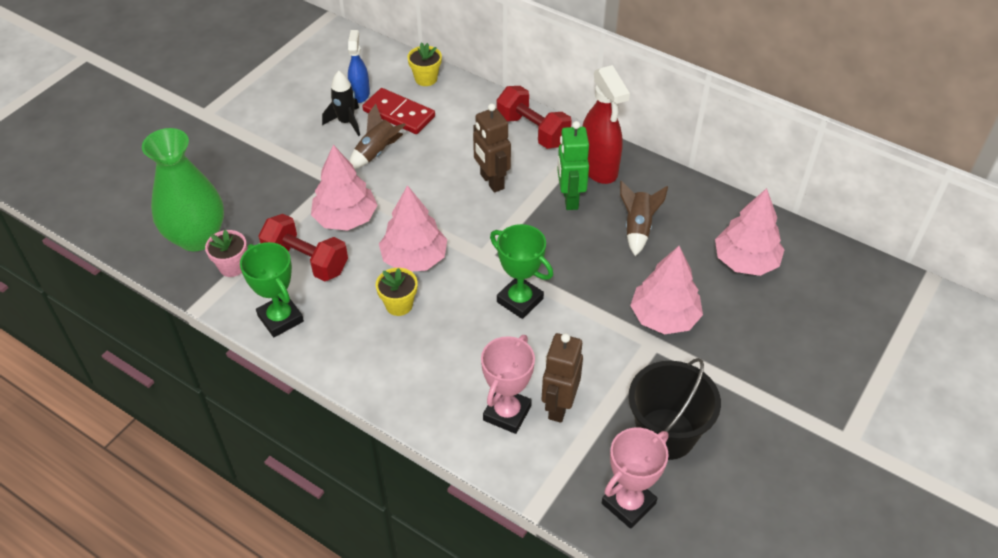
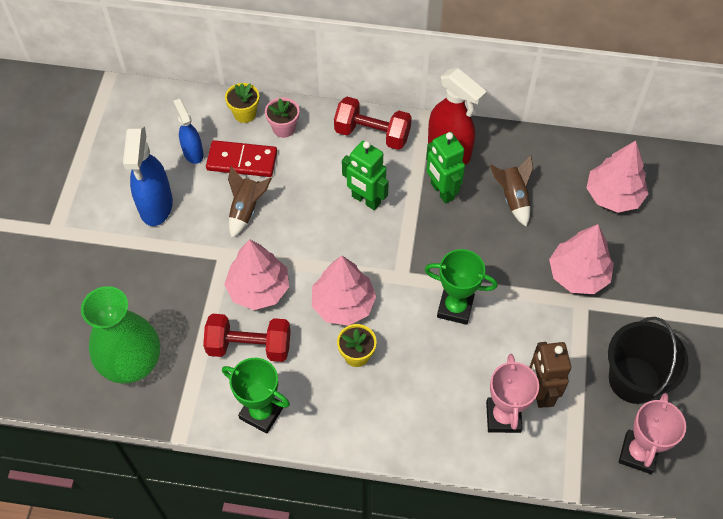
camera: 25 degrees left, 10 degrees up
pink flower pot [205,230,247,277] -> pink flower pot moved to [265,97,299,138]
black rocket [322,71,360,136] -> none
brown robot [473,103,511,193] -> green robot [342,141,389,210]
none -> blue spray bottle [123,127,173,226]

